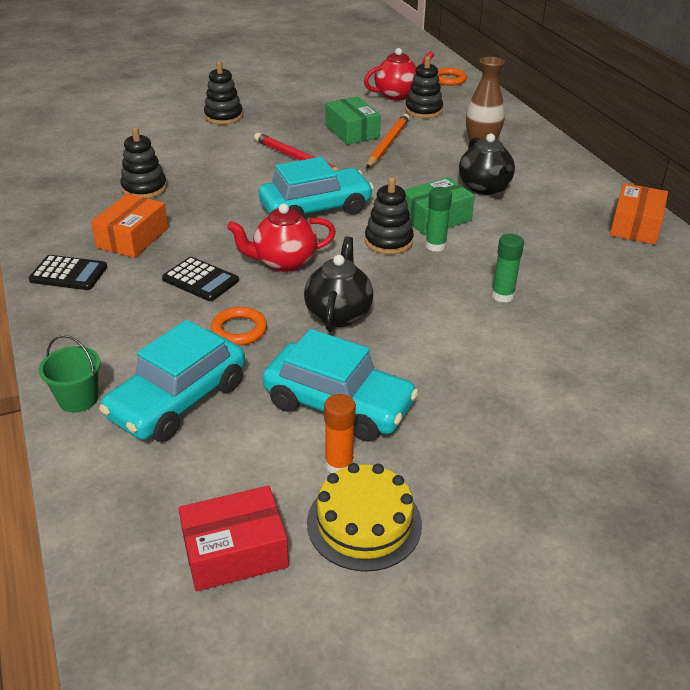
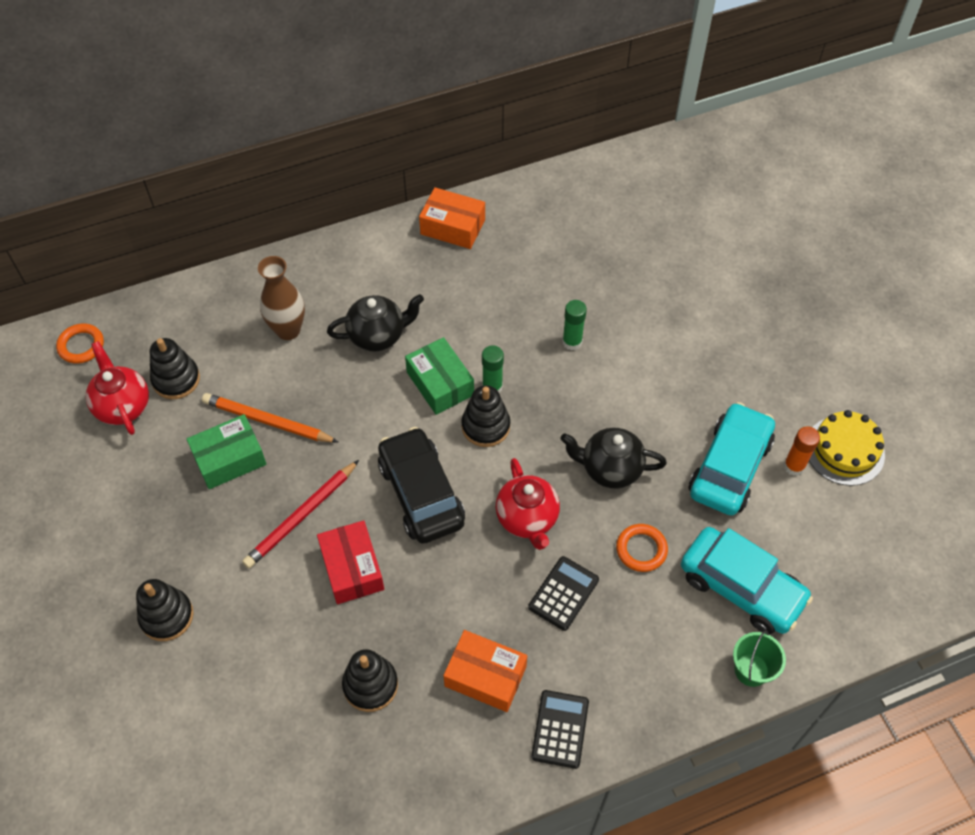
camera: 90 degrees left, 20 degrees up
red box [178,486,289,592] -> red box moved to [317,520,384,604]
turquoise car [259,157,374,218] -> black car [378,427,465,544]

